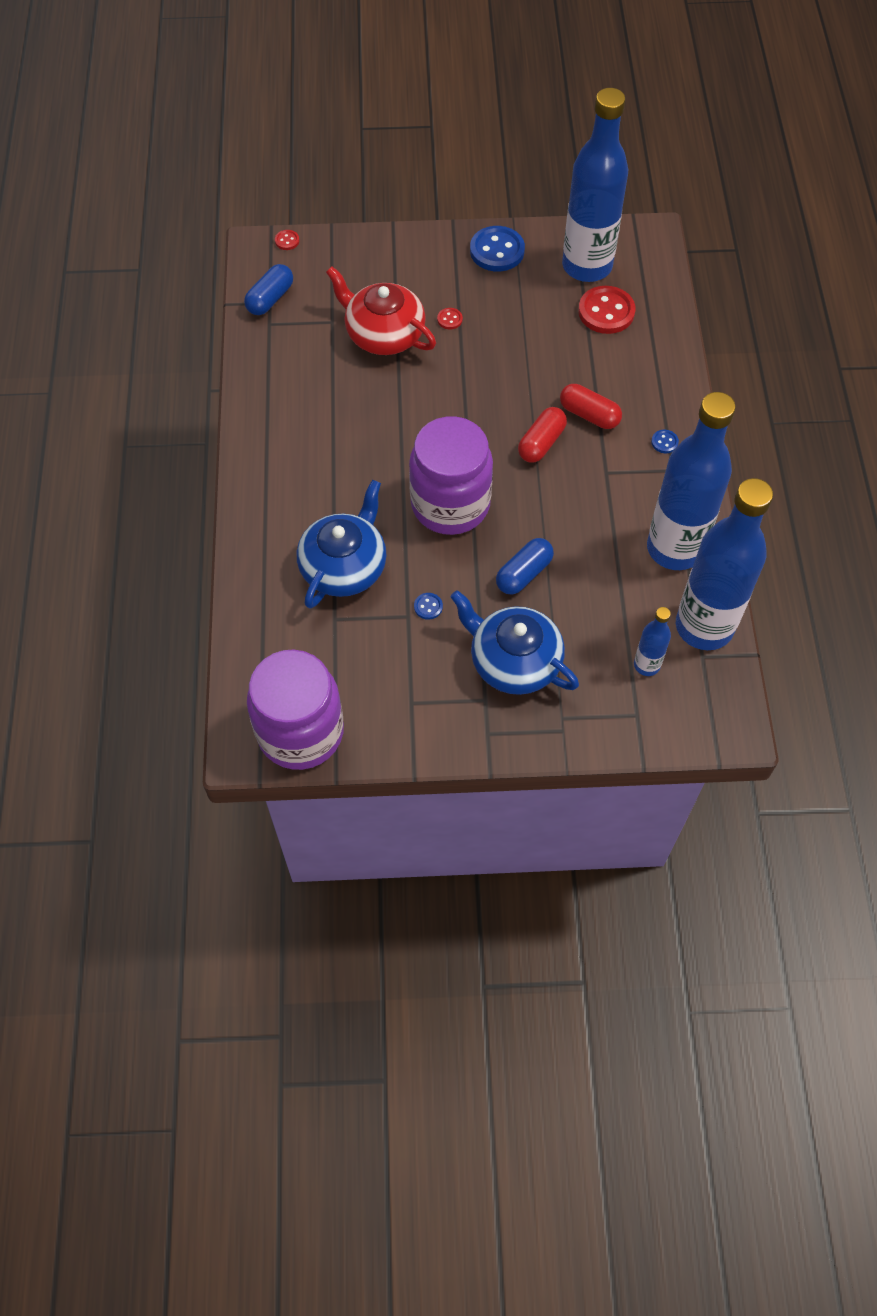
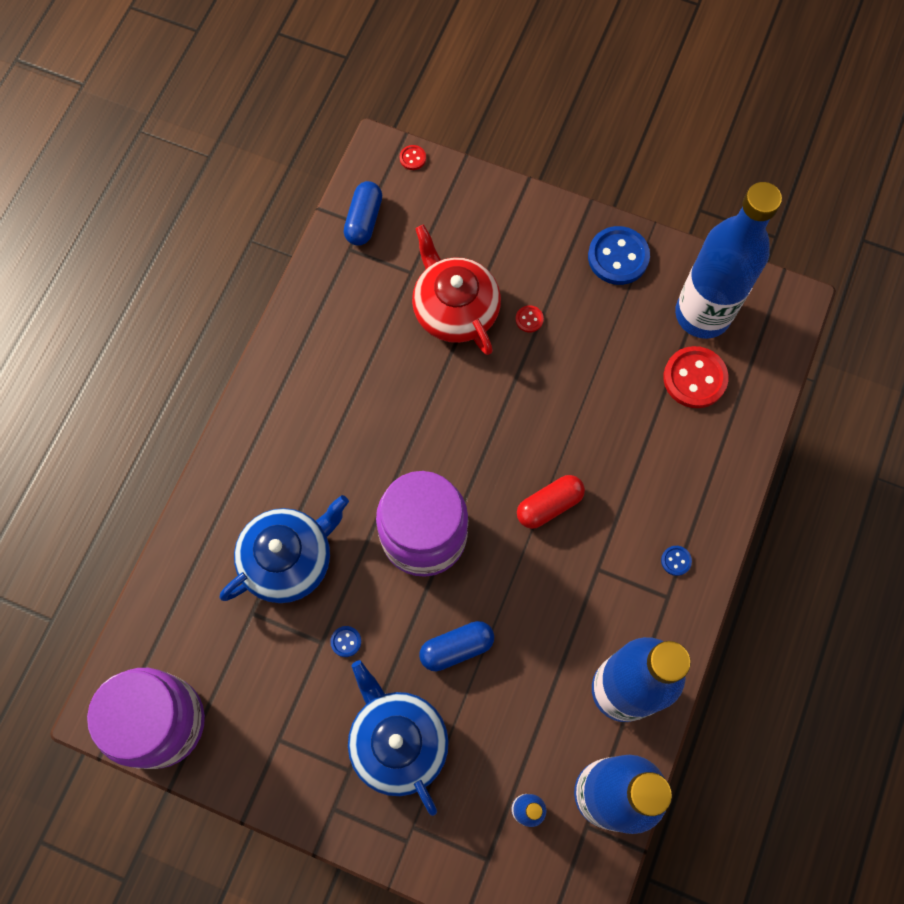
camera: 25 degrees right, 10 degrees up
blue capsule [244,264,293,315] -> blue capsule turned 45 degrees counterclockwise [344,181,382,246]
red capsule [560,384,622,429] -> none

